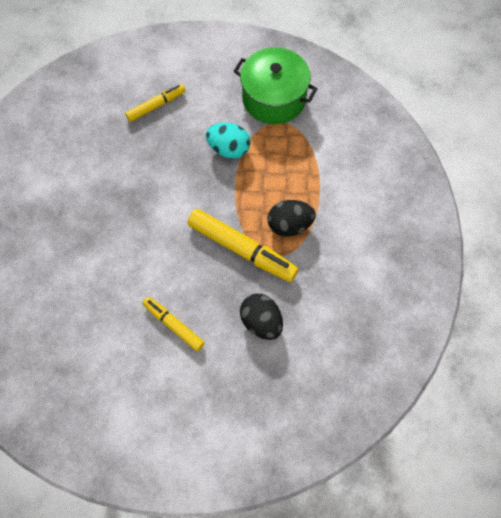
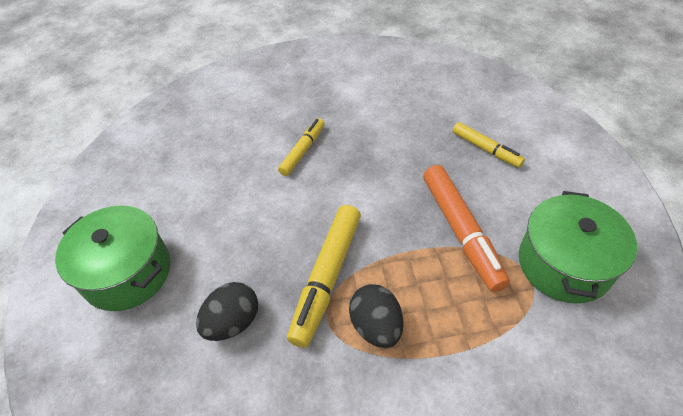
camera: 80 degrees right, 15 degrees down
yellow marker [143,297,205,351] -> yellow marker moved to [278,118,325,176]
turquoise egg [206,123,251,159] -> orange marker [423,165,510,292]
none -> green pot [55,205,170,311]

